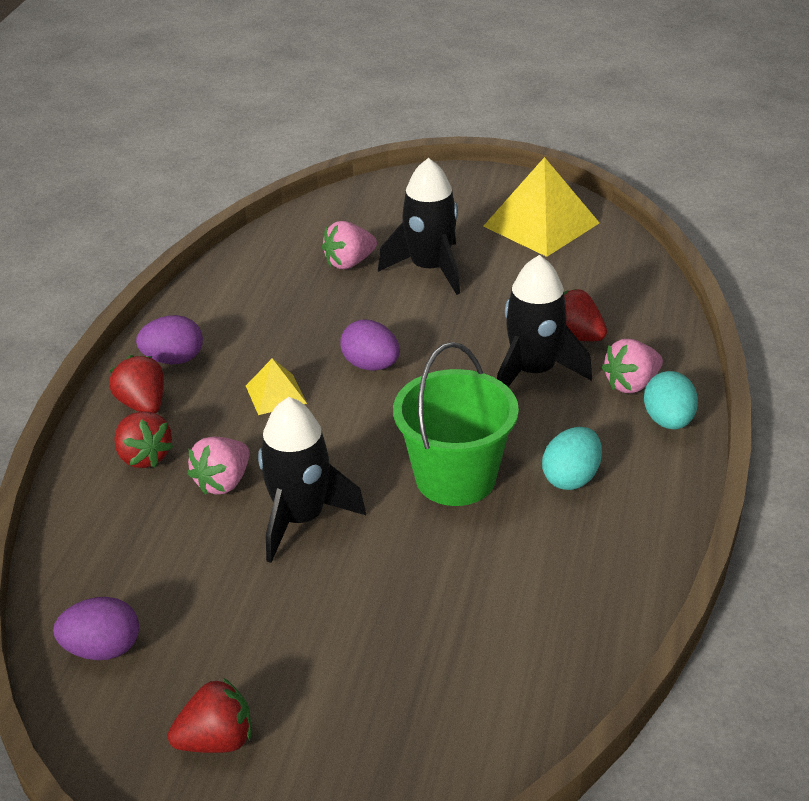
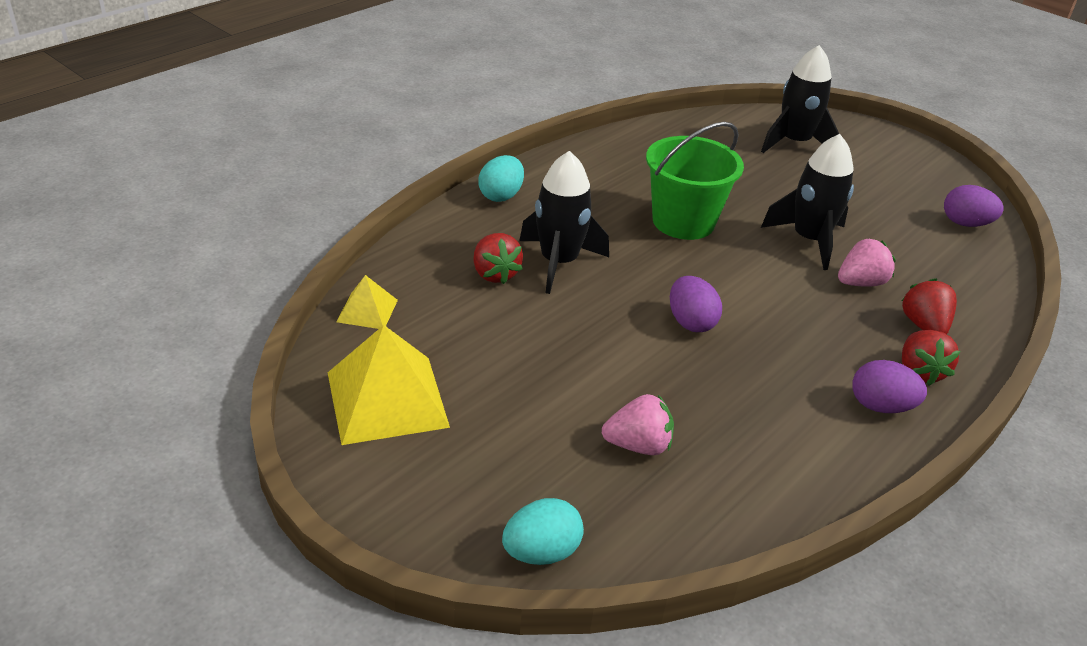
camera: 155 degrees left, 0 degrees up
red strawberry [168,678,251,753] -> none
yellow pyramid [246,358,307,415] -> yellow pyramid moved to [336,275,398,329]
black rocket [378,158,460,295] -> black rocket moved to [761,45,839,153]
turquoise egg [542,427,602,490] -> turquoise egg moved to [502,498,584,565]
pink strawberry [601,339,663,394] -> none

